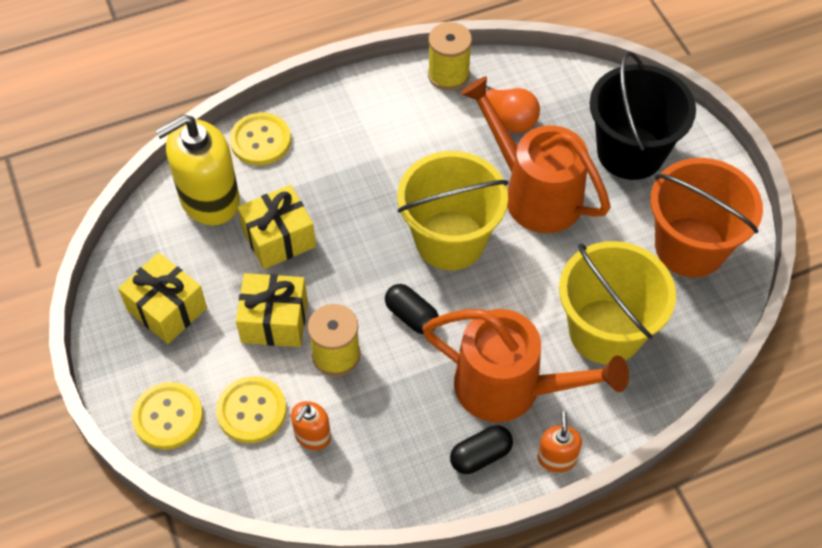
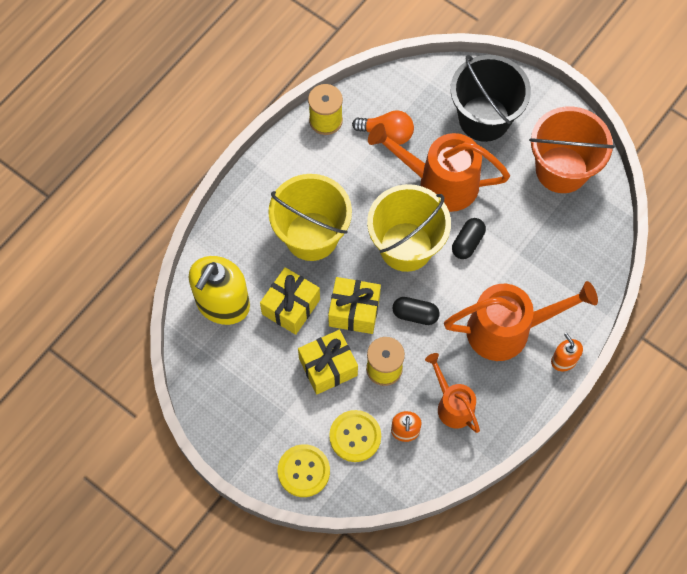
camera: 30 degrees left, 10 degrees up
yellow gift [118,253,207,344] -> yellow gift moved to [328,277,381,334]
yellow button [230,113,291,165] -> none
black capsule [450,426,513,474] -> black capsule moved to [452,218,486,259]
yellow bucket [559,241,676,364] -> yellow bucket moved to [268,174,352,261]
none -> orange watering can [425,353,480,433]

